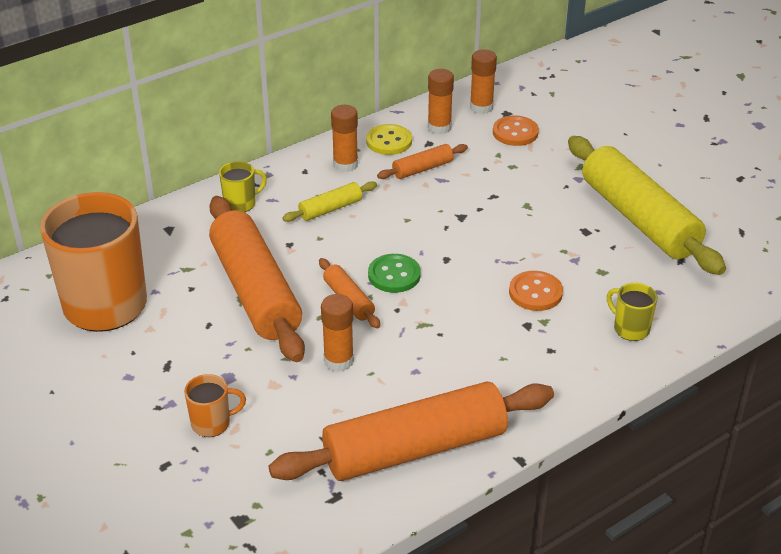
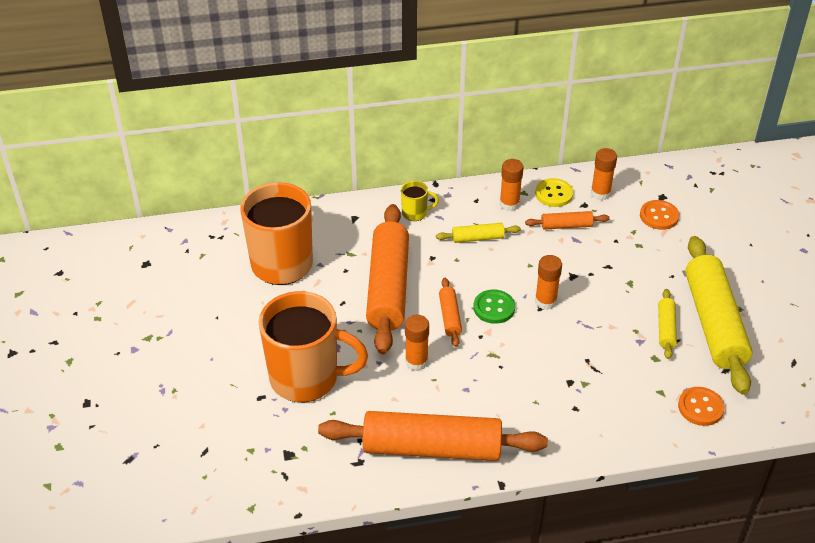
camera: 25 degrees right, 5 degrees up
orange mug [184,374,246,437] -> orange mug [259,291,368,402], size x2.40
orange glue stick [470,49,497,114] -> orange glue stick moved to [535,255,562,310]
orange button [509,271,563,311] -> orange button moved to [678,387,725,426]
yellow mug [607,283,658,341] -> none
none -> yellow rolling pin [658,289,677,359]

